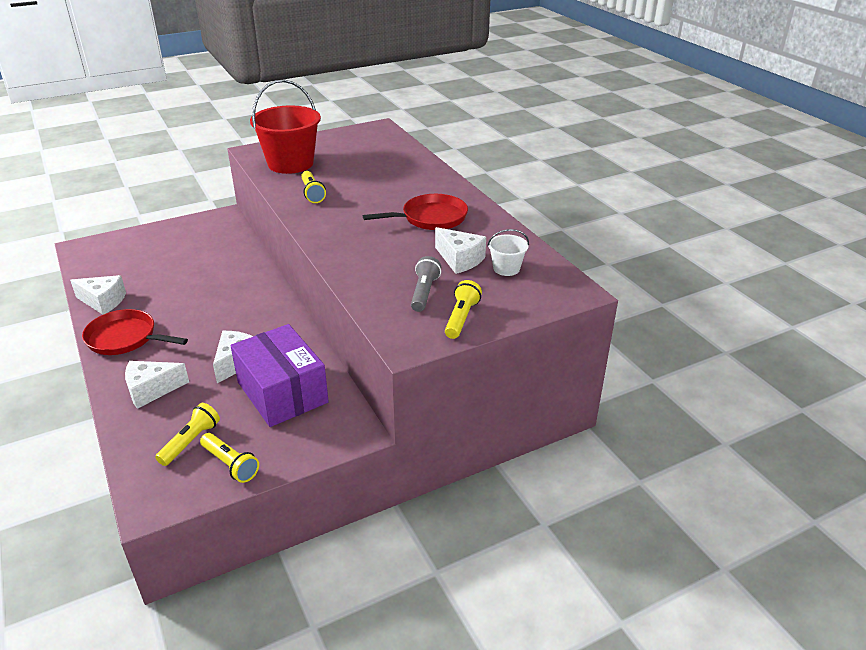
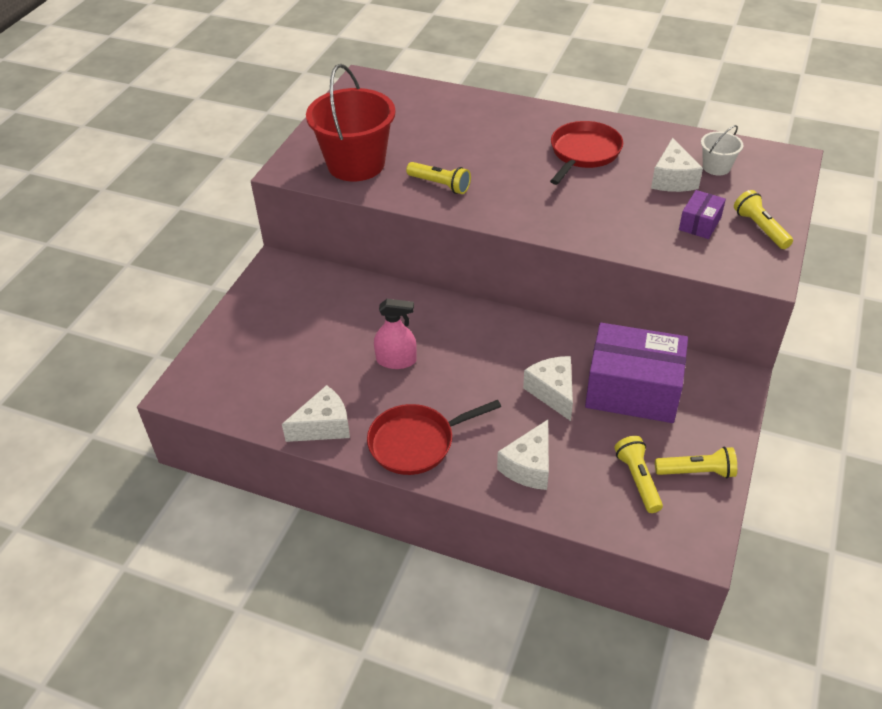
camera: 40 degrees left, 10 degrees up
grey flashlight [411,256,441,312] -> purple box [679,190,726,239]
white cheese [435,227,486,274] -> white cheese turned 90 degrees clockwise [651,138,703,192]
none -> pink spray bottle [374,299,417,369]

